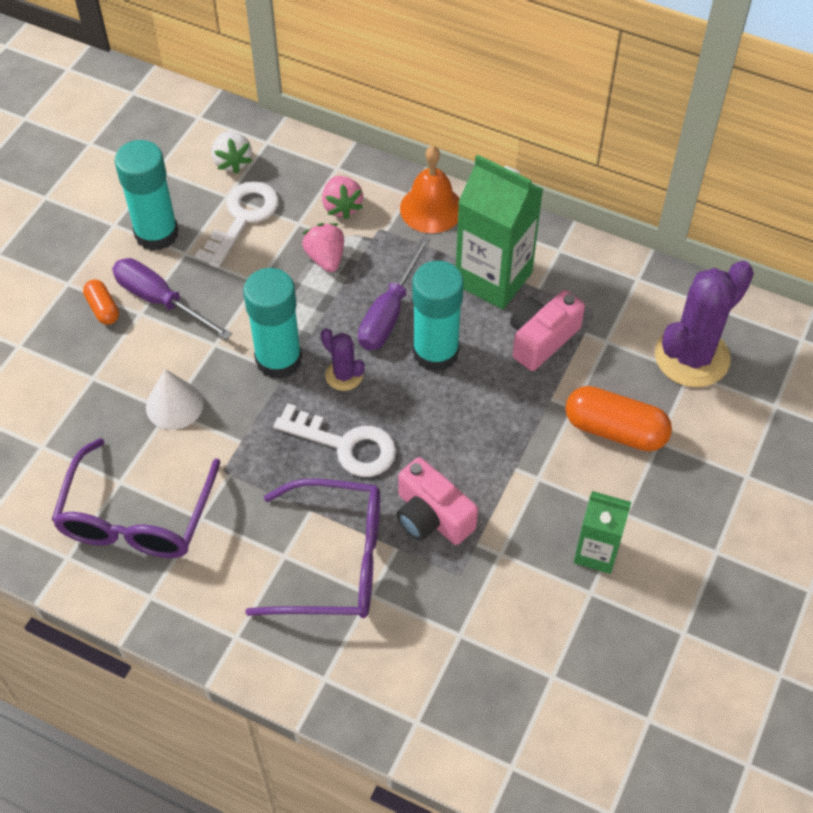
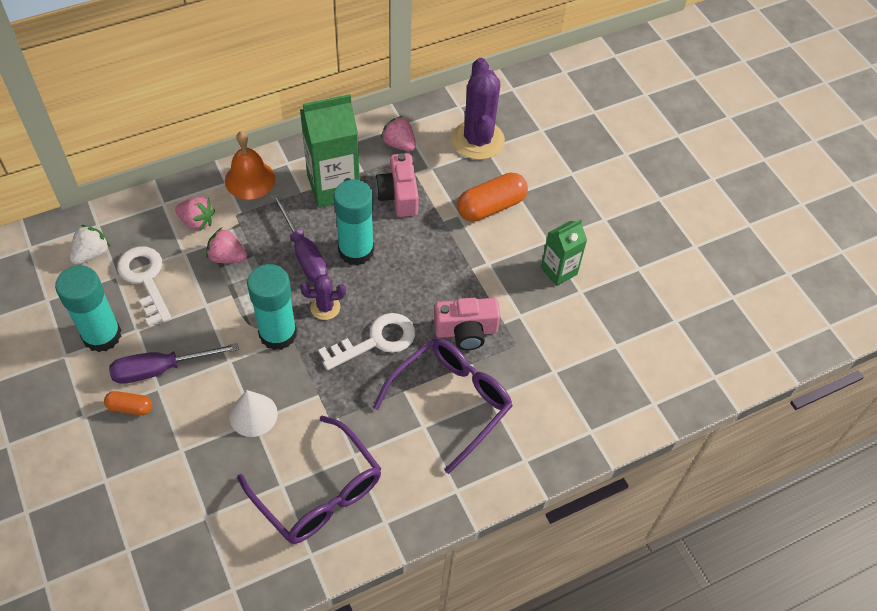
camera: 55 degrees left, 0 degrees up
white strawberry [211,131,252,174] -> white strawberry turned 75 degrees counterclockwise [70,225,110,265]
none -> pink strawberry [381,116,416,151]

